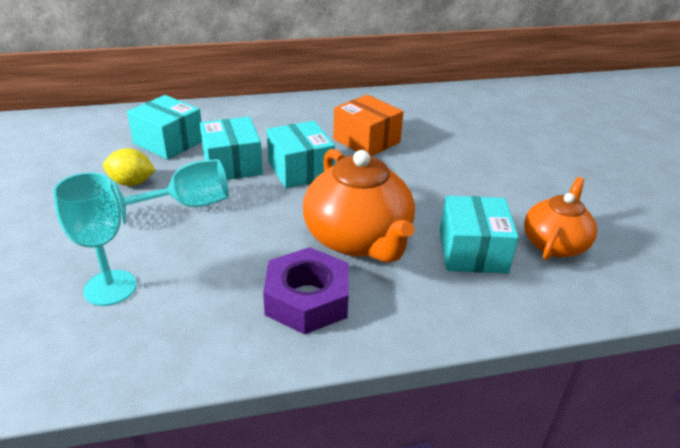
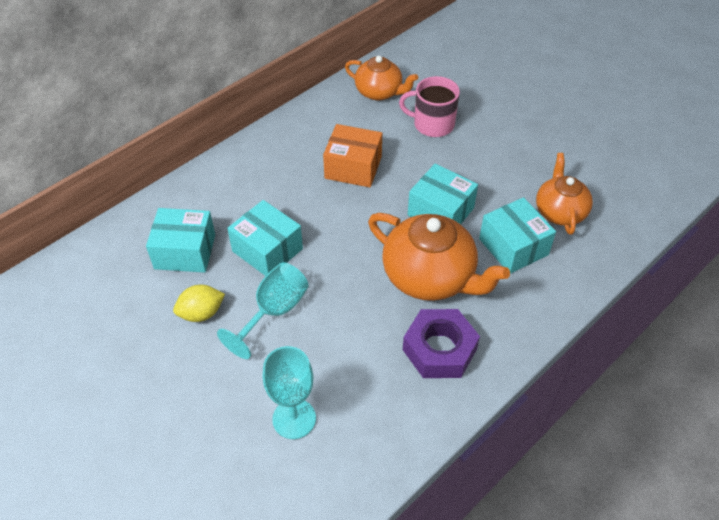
camera: 30 degrees left, 15 degrees up
turquoise box [267,121,335,188] -> turquoise box moved to [408,164,478,224]
none -> orange teapot [345,56,418,101]
none -> pink mug [399,76,460,137]

